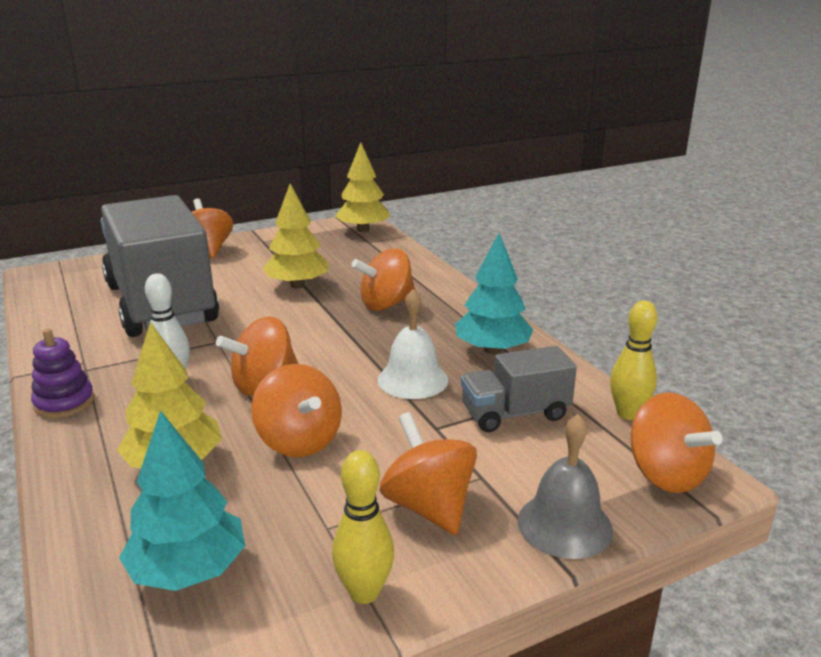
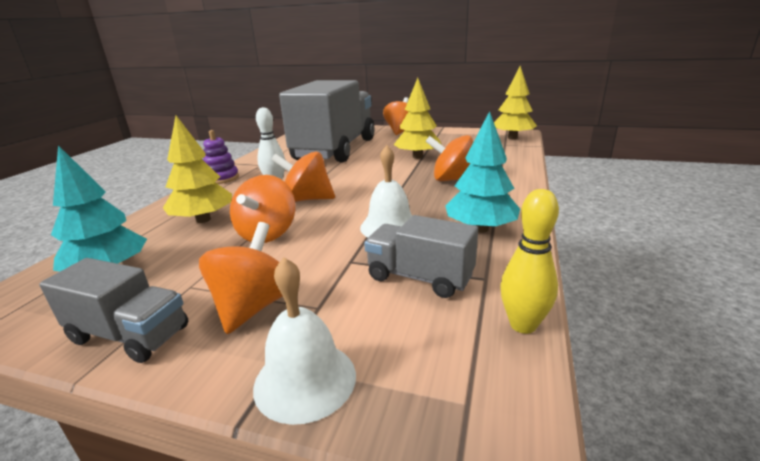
camera: 45 degrees right, 0 degrees up
yellow bowling pin [332,450,394,604] -> grey truck [39,258,189,363]
grey bell [518,414,613,559] -> white bell [253,257,356,425]
orange spinning top [631,392,722,493] -> none

